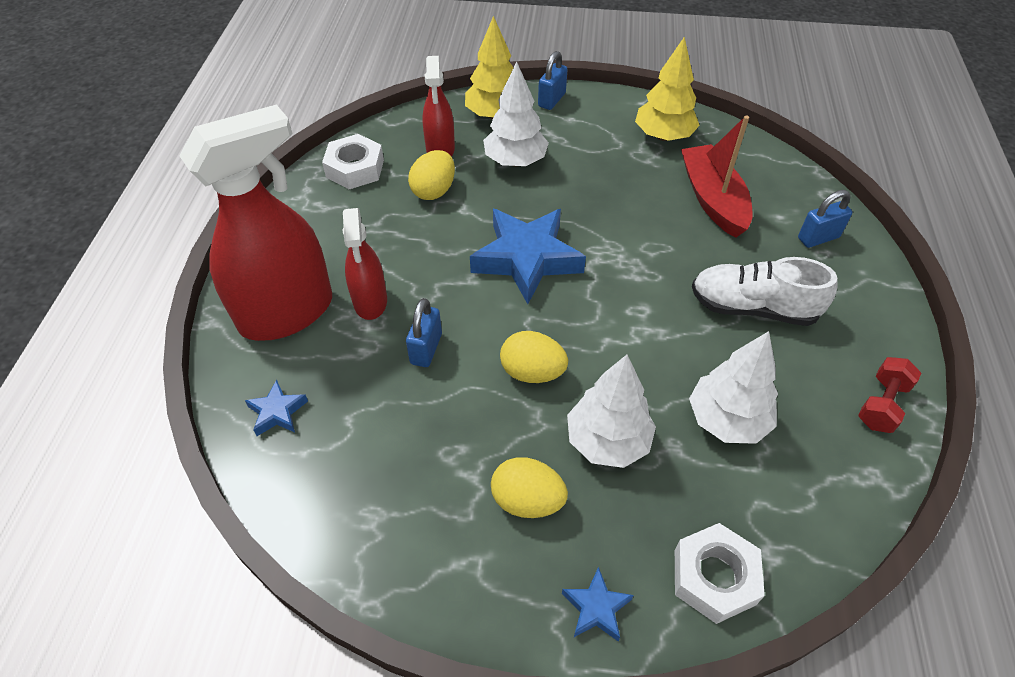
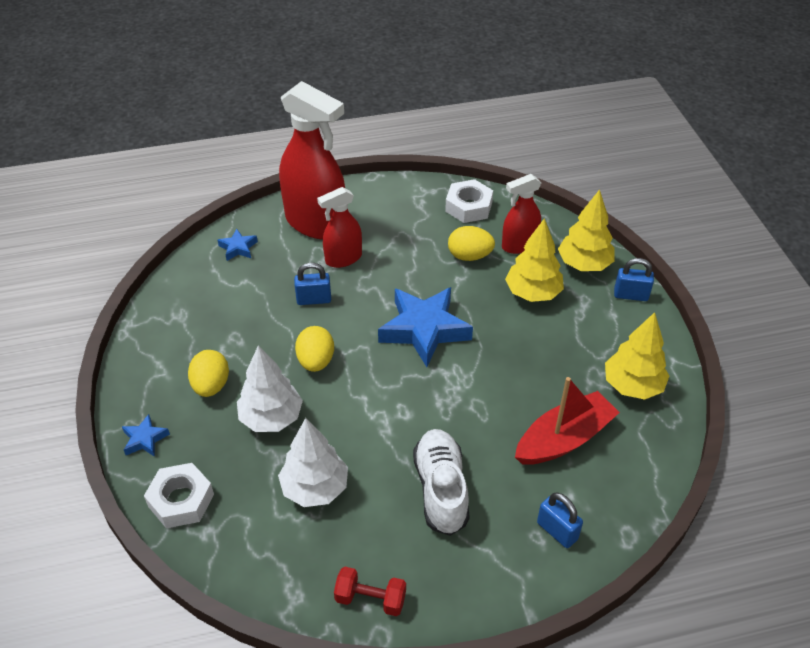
camera: 70 degrees right, 5 degrees down
white tree [483,62,549,167] -> yellow tree [505,218,564,302]

